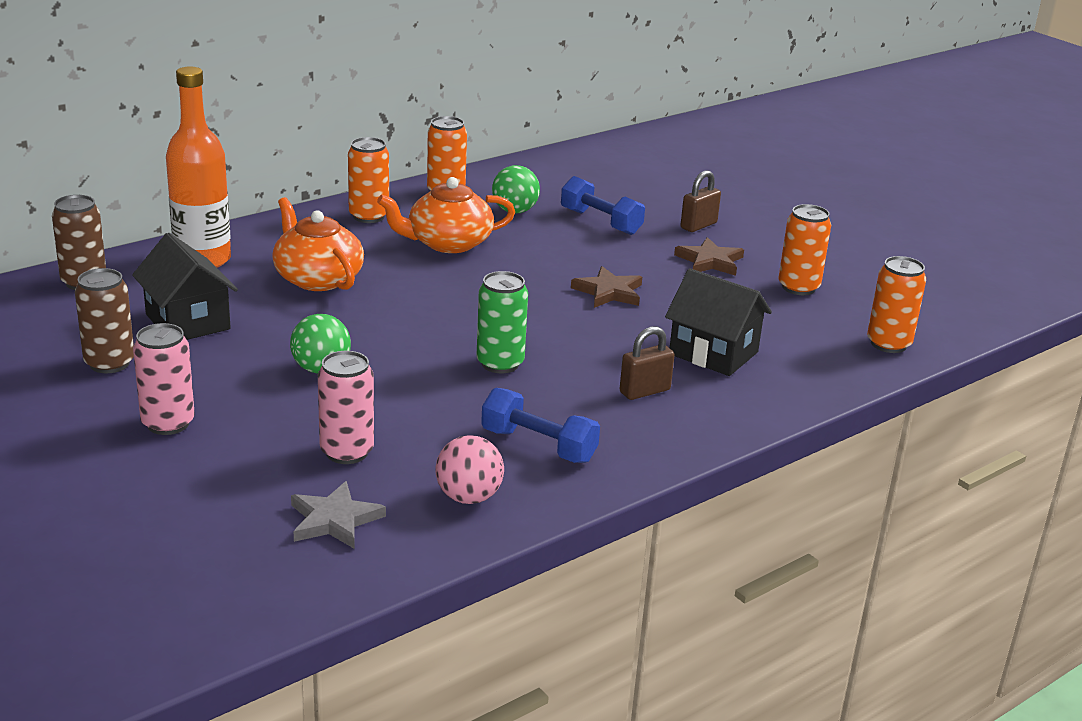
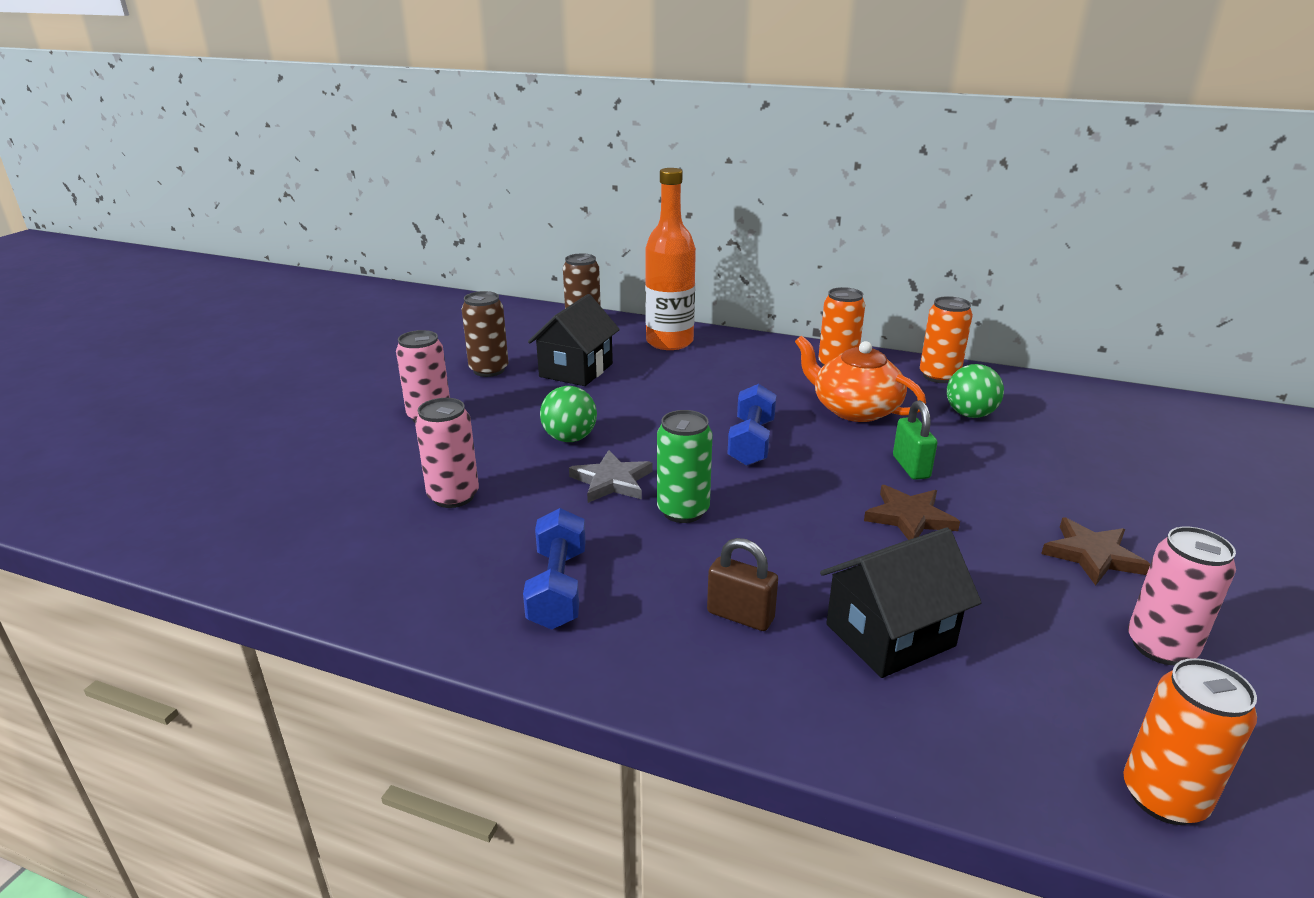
camera: 60 degrees right, 0 degrees up
orange teapot [272,197,364,291] -> none
grey star [291,481,386,548] -> grey star moved to [569,450,653,503]
pink ball [435,435,504,504] -> none
blue dumbbell [561,176,645,235] -> blue dumbbell moved to [727,384,776,466]
black house [665,268,772,376] -> black house turned 60 degrees clockwise [820,527,982,678]
brown padlock [680,170,721,232] -> none
orange can [778,204,831,295] -> pink can [1128,527,1236,665]
none -> green padlock [893,400,938,480]

